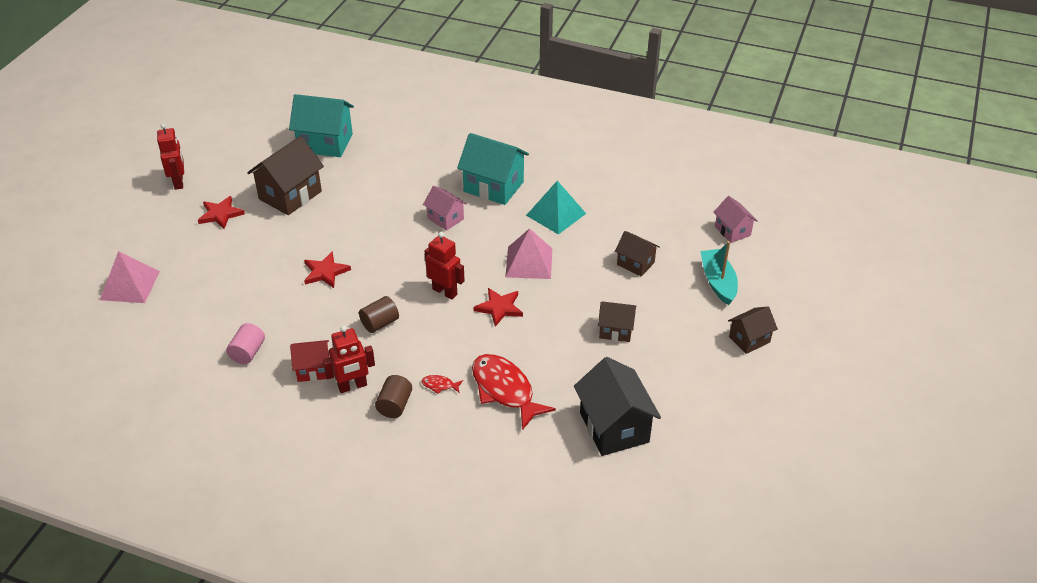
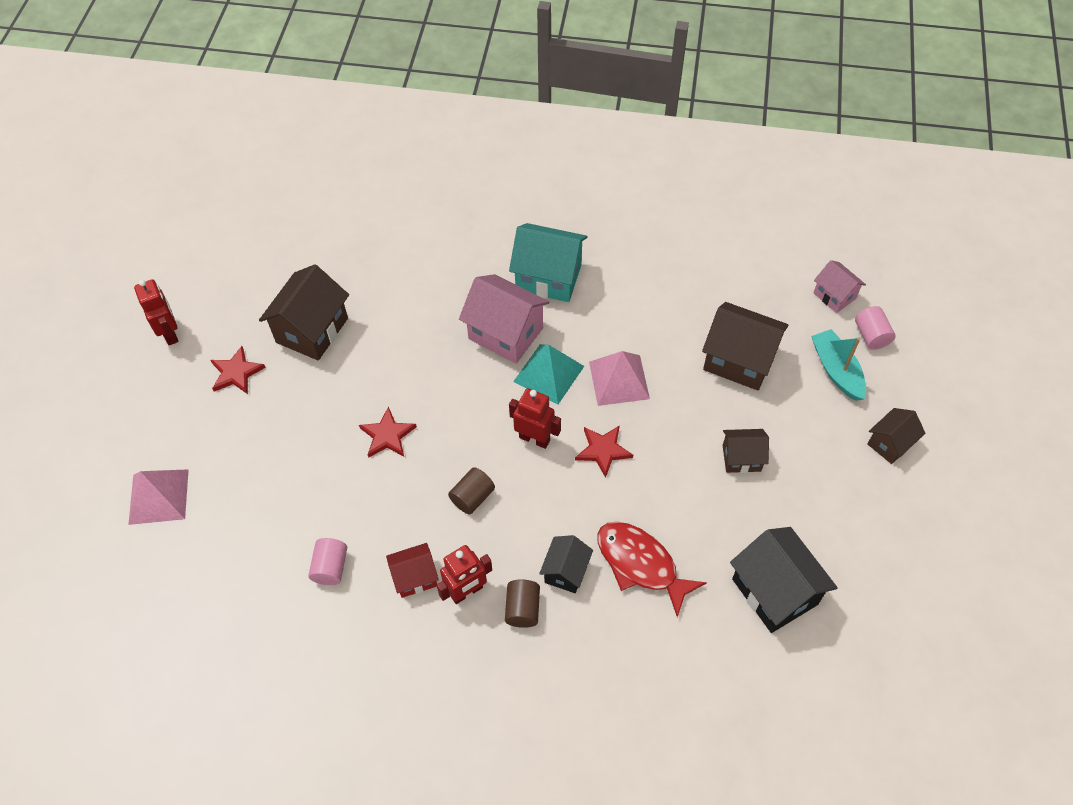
camera: 10 degrees left, 15 degrees up
turquoise house [289,94,354,157] -> none
red fish [422,375,463,394] -> black house [539,535,593,593]
pink house [423,186,467,231] -> pink house [459,274,550,364], size x1.75
turquoise pyramid [526,181,586,235] -> turquoise pyramid moved to [513,344,584,404]
brown house [615,231,660,276] -> brown house [702,302,789,390], size x1.75
none -> pink cylinder [855,306,896,350]

